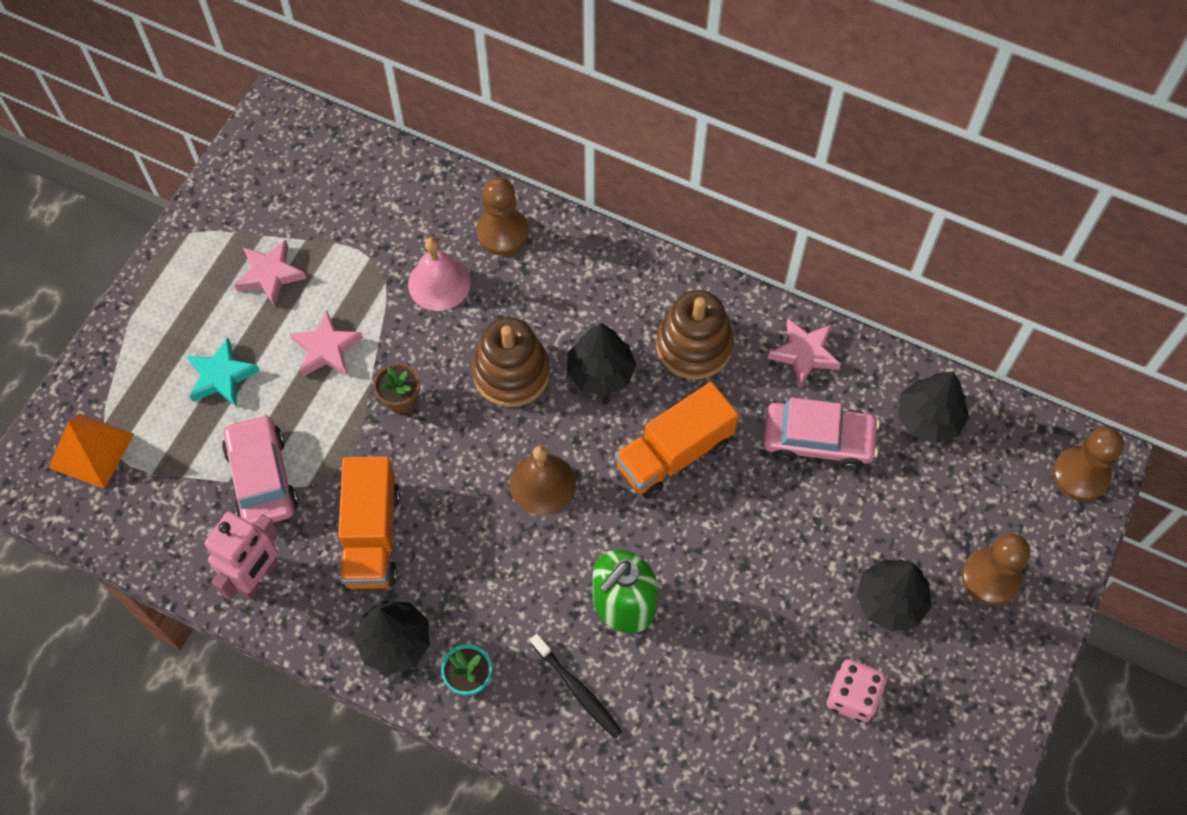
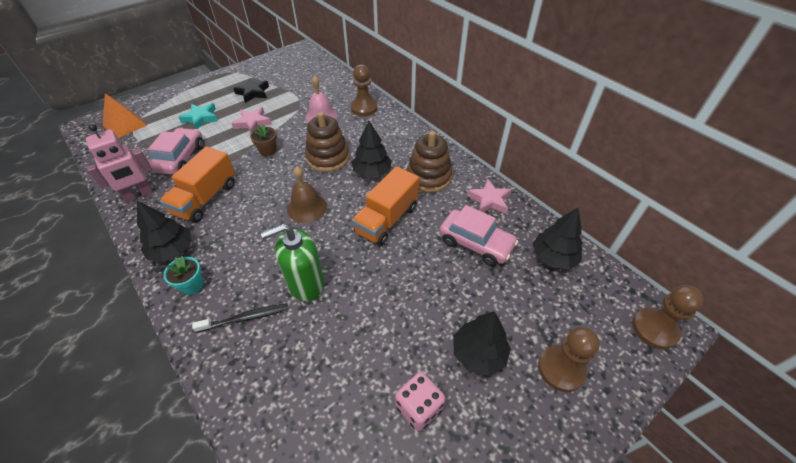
camera: 25 degrees right, 15 degrees down
pink star [234,240,306,306] -> black star [233,78,269,103]
black toothbrush [530,634,622,739] -> black toothbrush turned 90 degrees counterclockwise [192,303,288,333]
orange truck [615,382,739,499] -> orange truck turned 45 degrees counterclockwise [352,166,419,246]

